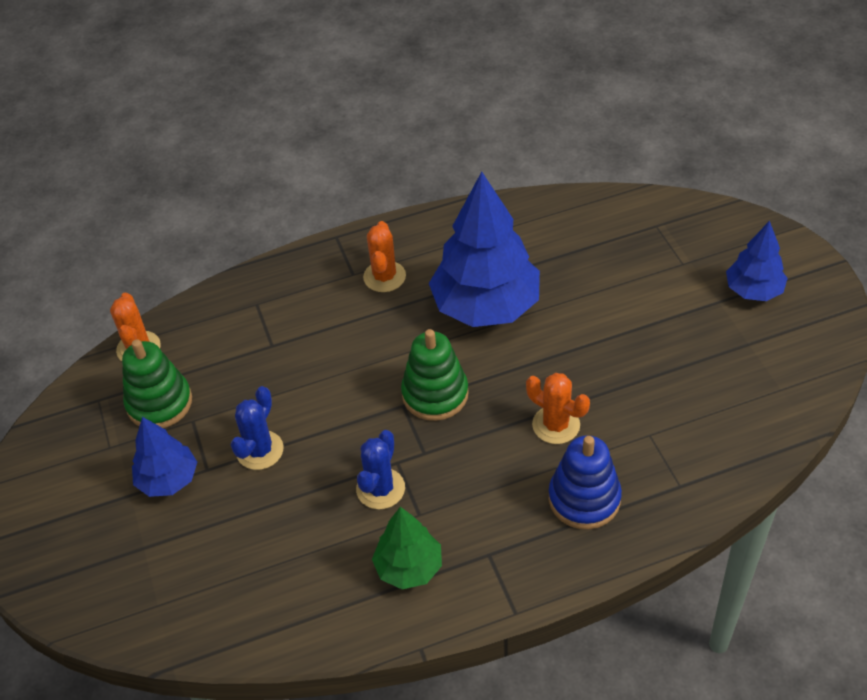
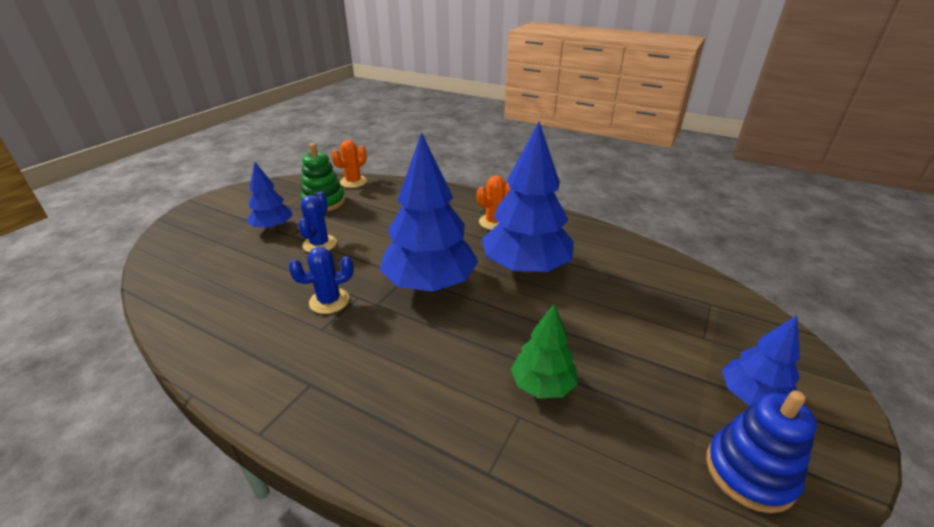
camera: 45 degrees right, 15 degrees down
blue cactus [231,386,284,470] -> blue cactus turned 60 degrees counterclockwise [298,192,337,253]
green tree [372,507,442,589] -> green tree moved to [511,304,578,399]
green stacking toy [401,329,469,421] -> blue tree [379,132,478,292]
orange cactus [526,373,590,444] -> none
blue stacking toy [549,435,622,529] -> blue stacking toy moved to [706,390,817,513]

